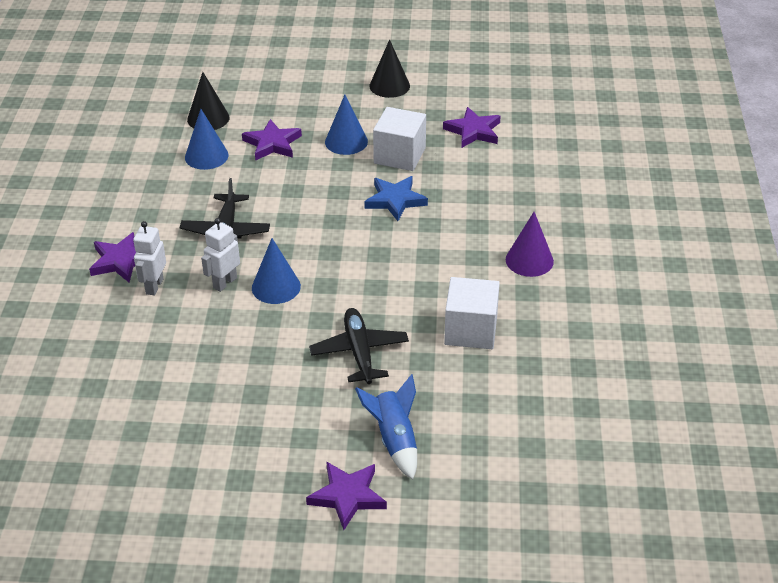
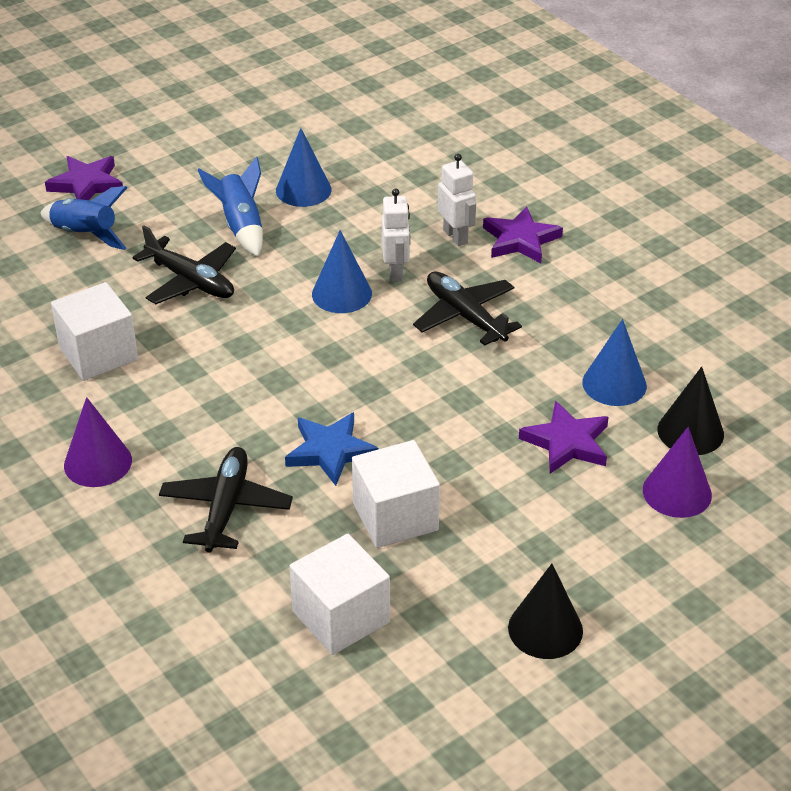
camera: 140 degrees right, 0 degrees up
blue cone [325,95,368,155] -> blue cone moved to [276,128,331,207]
purple star [443,107,501,148] -> white cube [289,534,390,655]
none -> black plane [159,447,293,553]
none -> blue rocket [197,156,263,257]
none -> purple cone [643,427,712,518]

